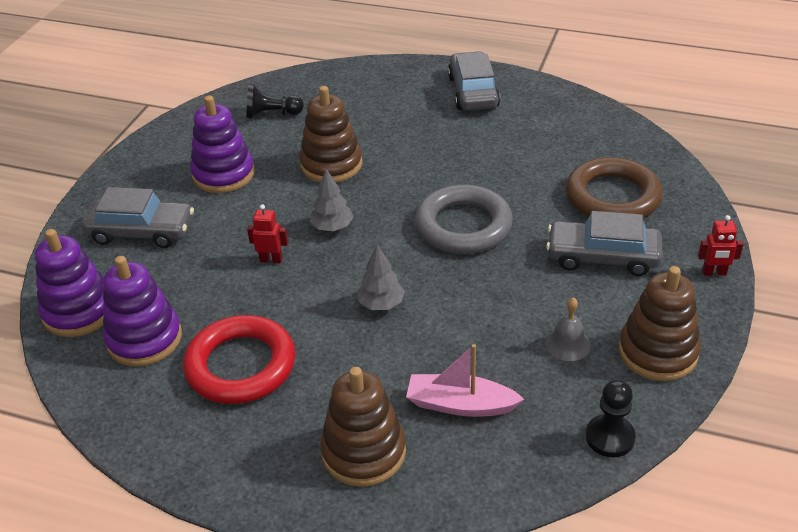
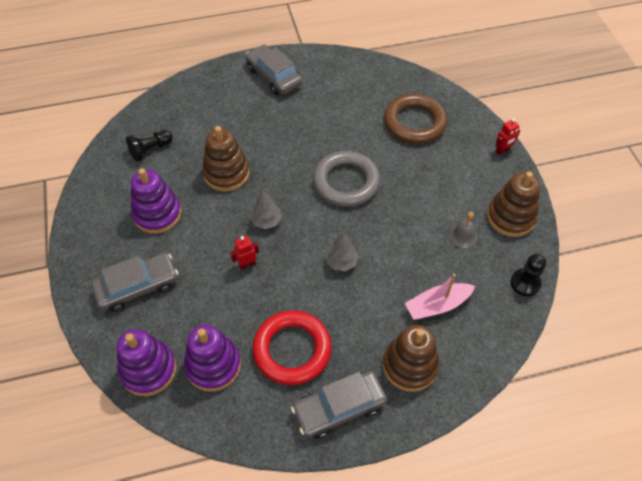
camera: 35 degrees left, 15 degrees up
grey car [546,211,663,276] -> grey car moved to [291,371,387,439]

